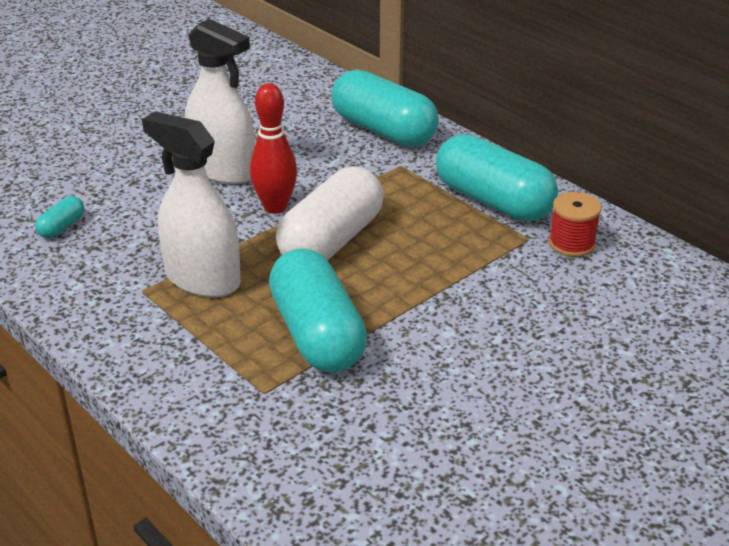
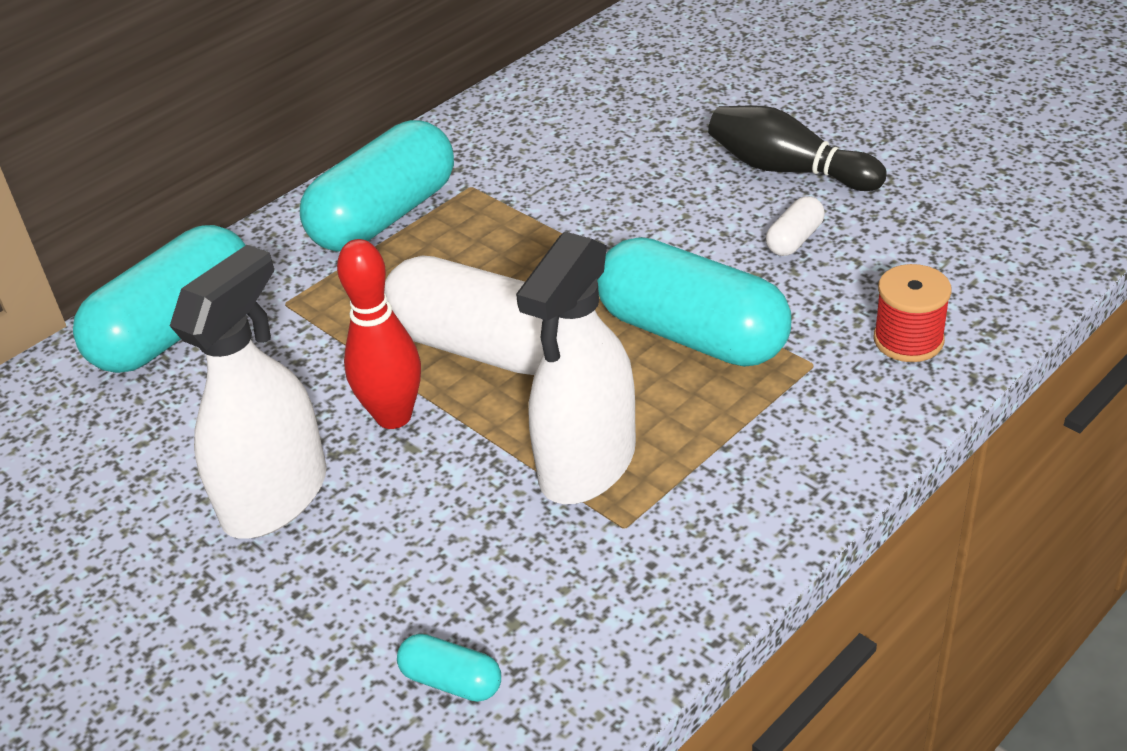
camera: 90 degrees left, 5 degrees up
turquoise capsule [269,248,367,373] -> turquoise capsule turned 60 degrees clockwise [597,237,792,367]
red spool [549,192,601,257] -> red spool moved to [874,264,952,362]
none -> black bowling pin [708,106,887,191]
none -> white capsule [766,196,825,256]

